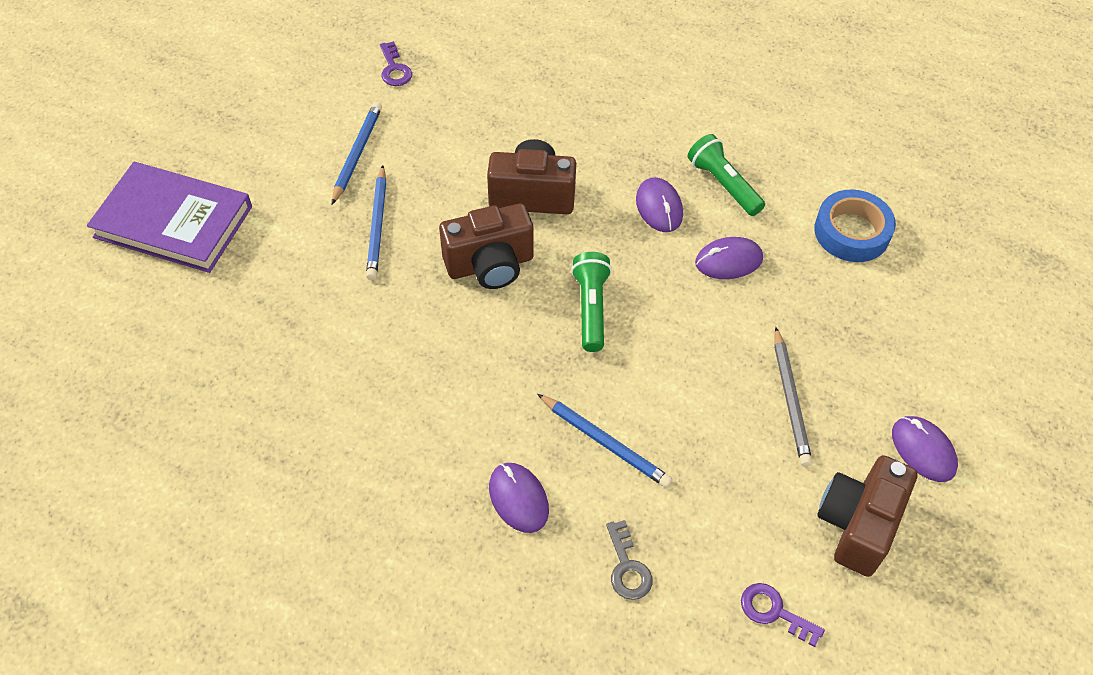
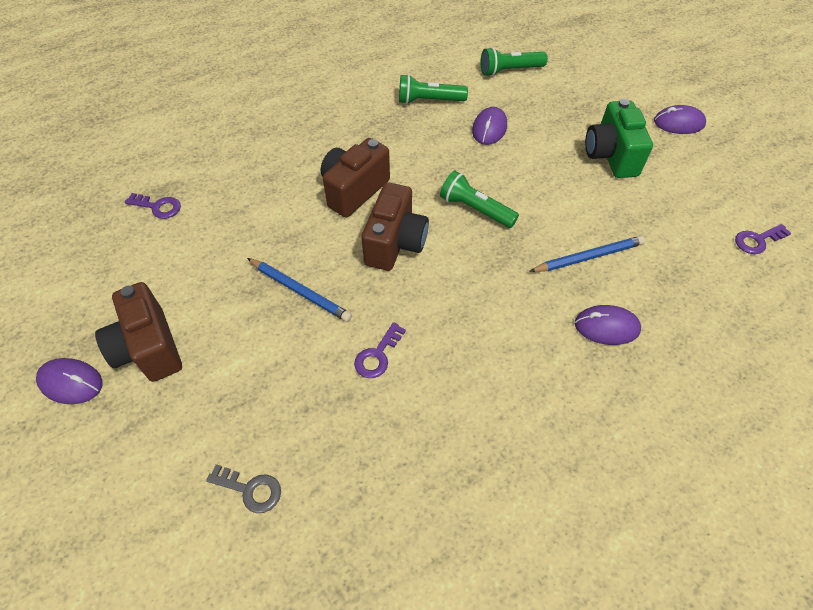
camera: 55 degrees left, 0 degrees up
purple book [87,162,252,273] -> none
blue pencil [332,102,382,205] -> none
grey key [606,520,653,600] -> grey key moved to [206,464,281,513]
purple mouse [636,177,683,232] -> purple mouse moved to [36,358,103,404]
grey pencil [774,327,812,467] -> green camera [585,99,653,178]
blue tape [814,190,896,262] -> green flashlight [481,47,548,76]
brown camera [817,455,918,577] -> brown camera moved to [95,282,182,382]
none -> purple key [354,322,406,378]

